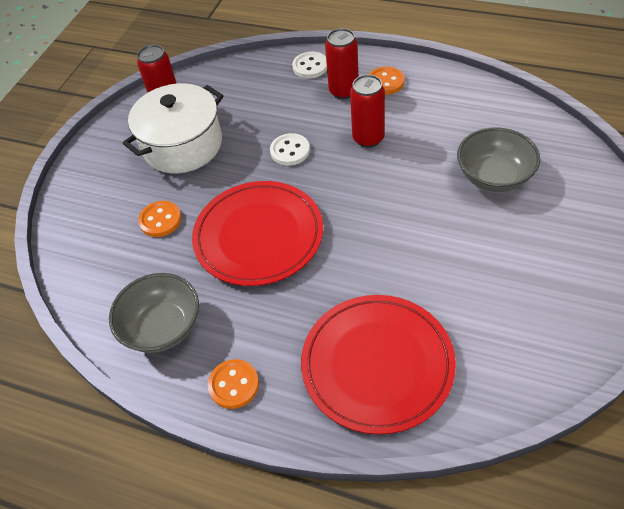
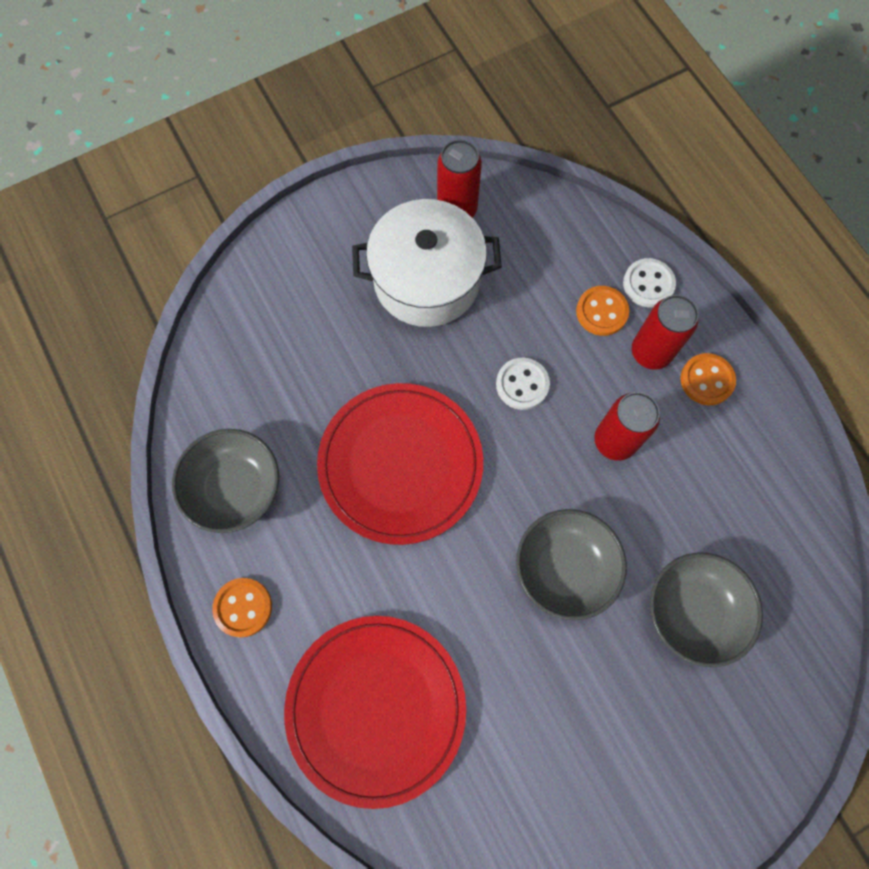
camera: 35 degrees right, 20 degrees up
orange button [138,201,181,237] -> orange button moved to [576,286,629,336]
none -> grey bowl [516,509,627,620]

